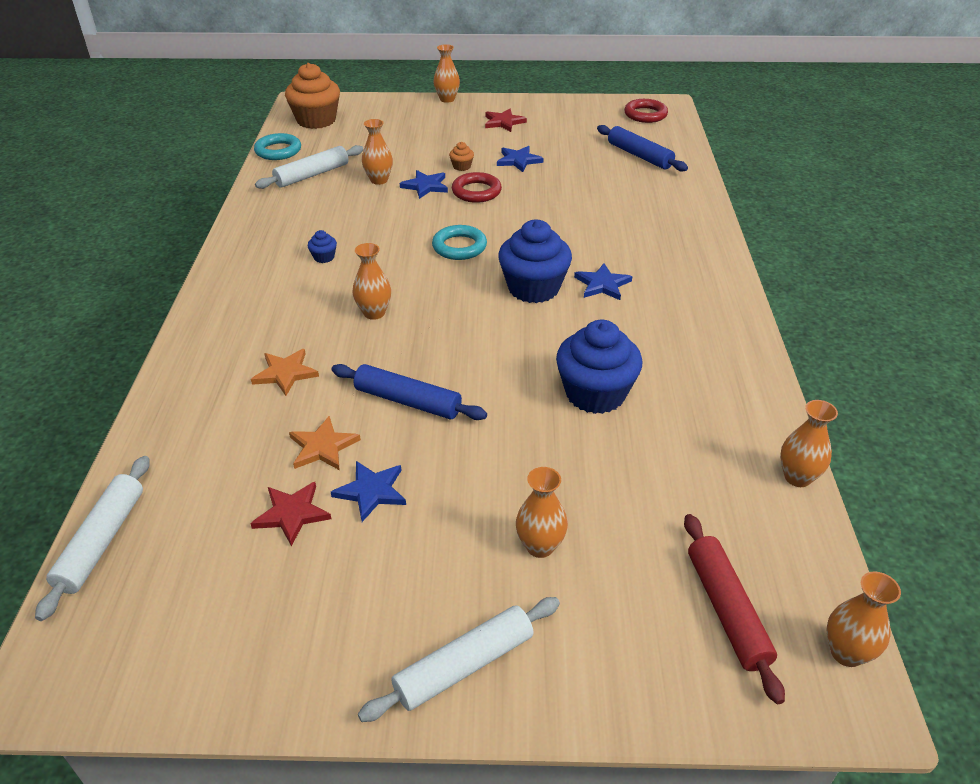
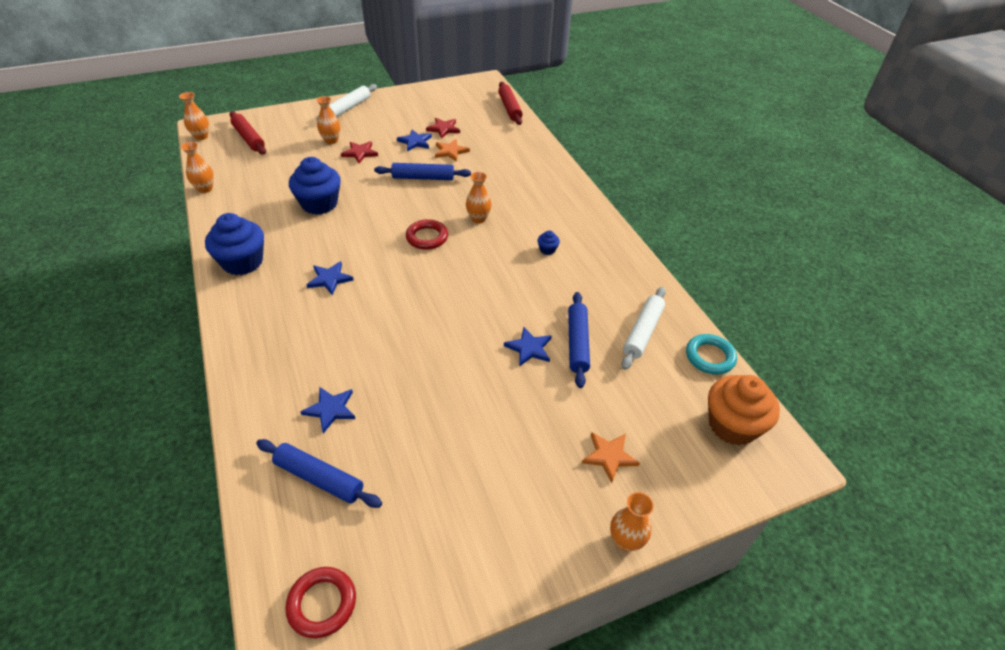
camera: 155 degrees right, 5 degrees up
white rolling pin [35,456,150,621] -> red rolling pin [498,82,523,125]
orange star [251,349,319,396] -> orange star moved to [582,432,640,483]
orange vase [362,119,393,185] -> blue rolling pin [568,292,590,388]
turquoise ring [432,225,487,260] -> none
orange cupcake [449,142,474,171] -> none
red ring [452,172,502,203] -> red ring moved to [406,219,448,250]
red star [485,109,527,132] -> red star moved to [341,141,378,163]
blue star [497,146,544,172] -> blue star moved to [300,387,355,433]
blue cupcake [498,220,572,303] -> blue cupcake moved to [205,213,264,275]

